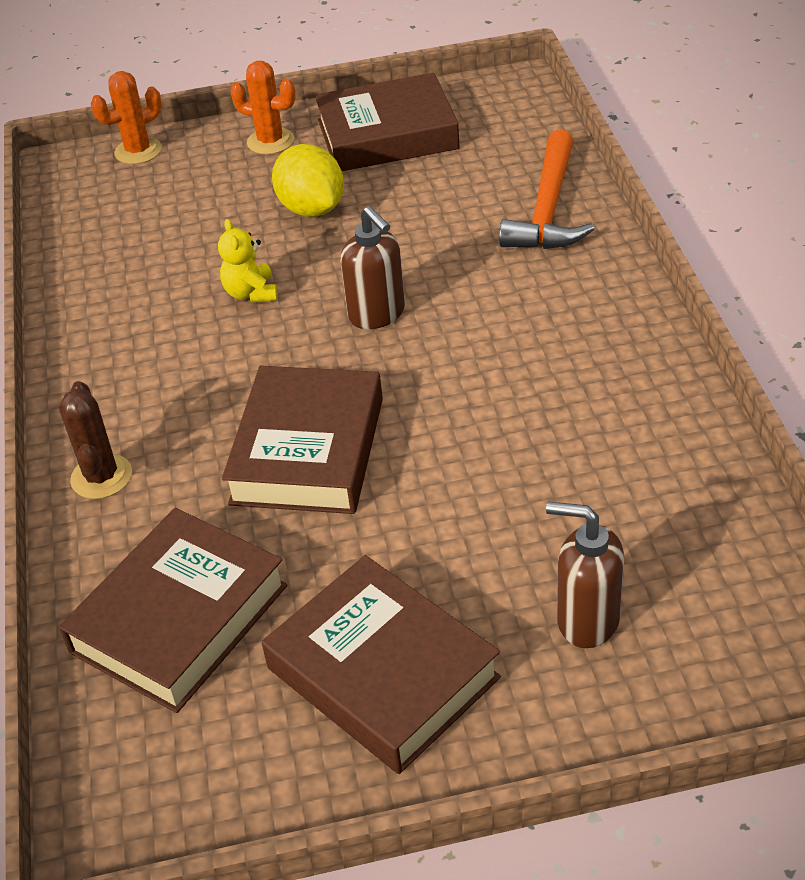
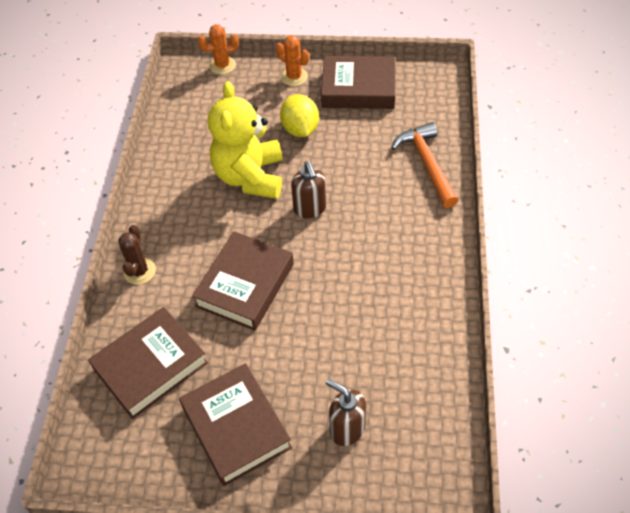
camera: 15 degrees right, 10 degrees up
yellow teddy bear [218,219,278,303] -> yellow teddy bear [208,81,282,199], size x2.39
orange hammer [499,130,595,249] -> orange hammer turned 135 degrees clockwise [391,122,459,208]

